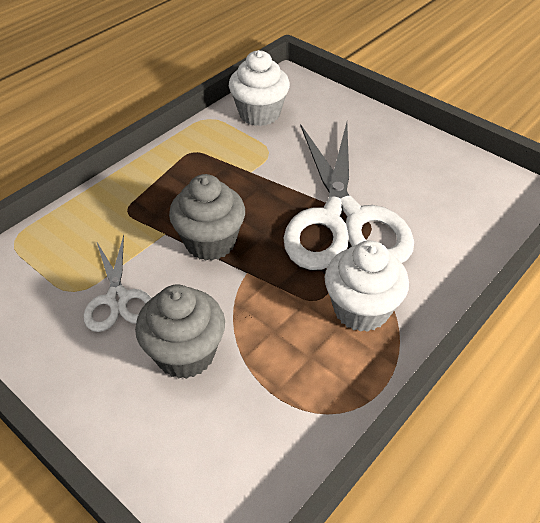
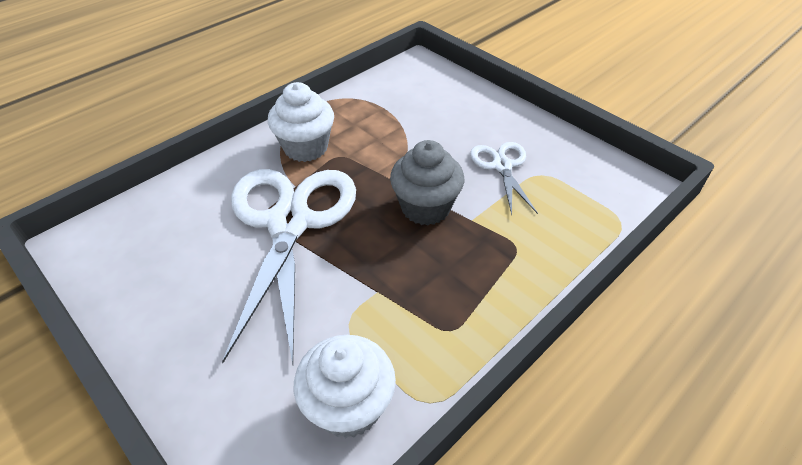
camera: 175 degrees left, 0 degrees up
grey cupcake [135,285,225,379] -> none

